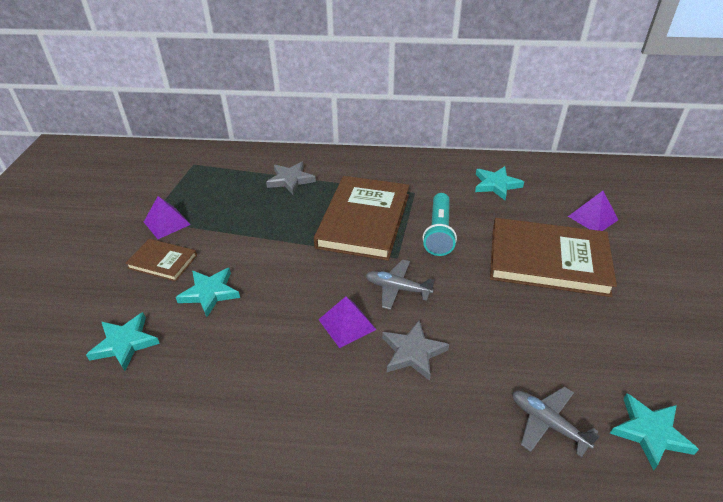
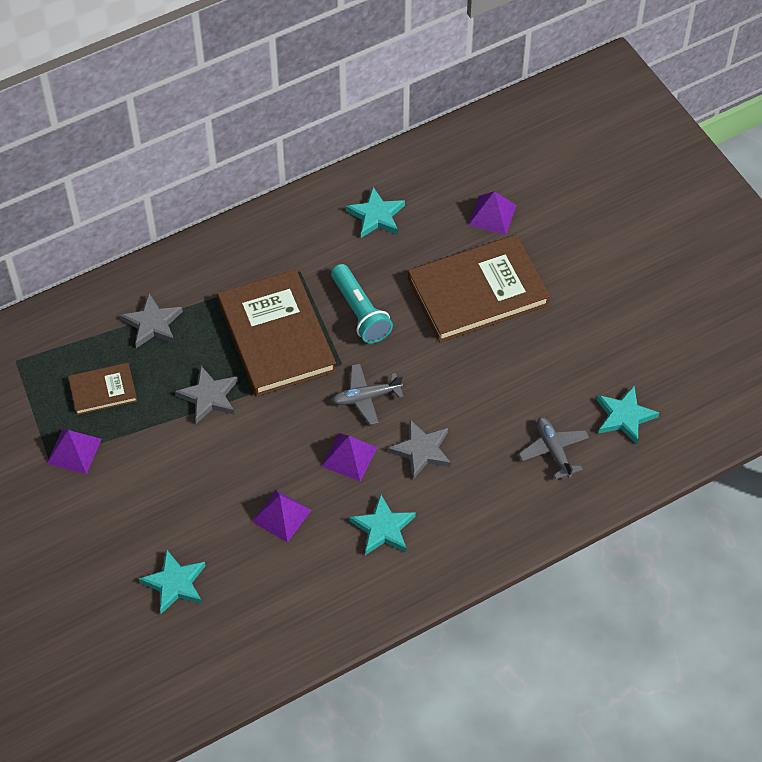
camera: 35 degrees left, 15 degrees up
brown book [125,239,197,282] -> brown book moved to [68,363,137,415]
turquoise star [176,267,240,317] -> turquoise star moved to [349,494,416,555]
grey plane [512,386,600,457] -> grey plane turned 60 degrees clockwise [518,417,589,479]
none -> grey star [175,366,238,424]
none -> purple pyramid [252,490,311,543]

